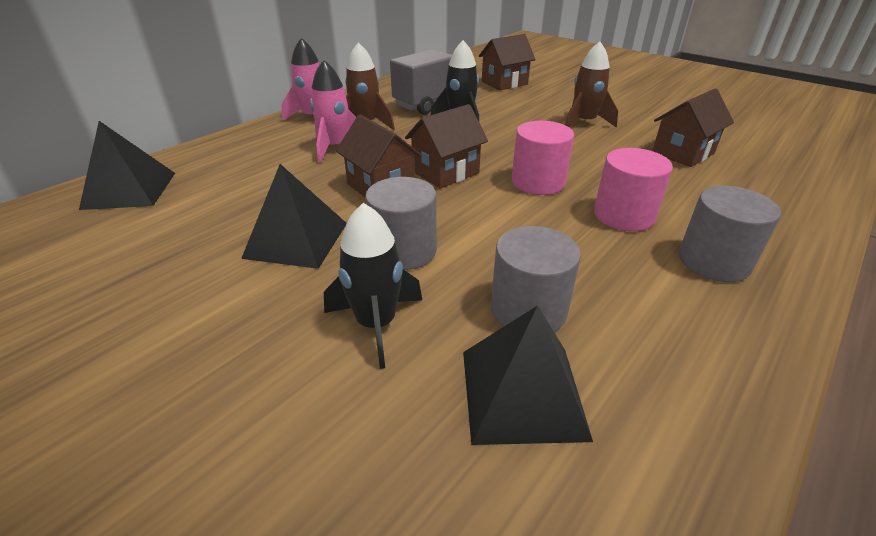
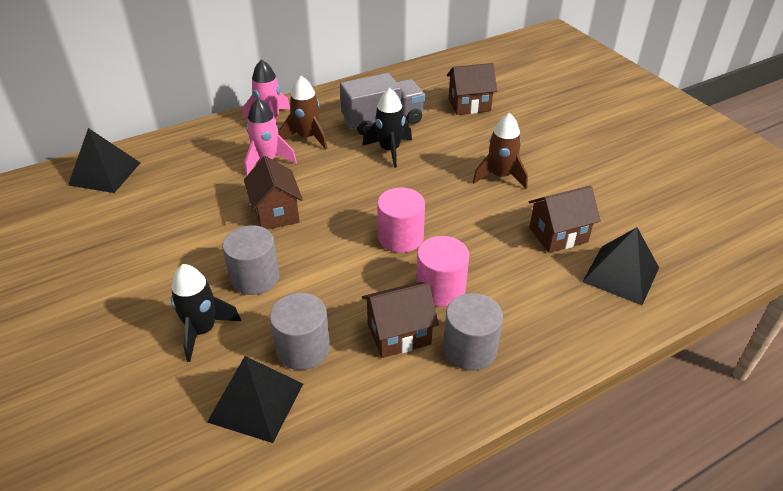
camera: 20 degrees right, 5 degrees up
black pyramid [241,164,347,269] -> black pyramid moved to [582,227,659,305]
brown house [405,104,488,189] -> brown house moved to [362,282,439,358]

